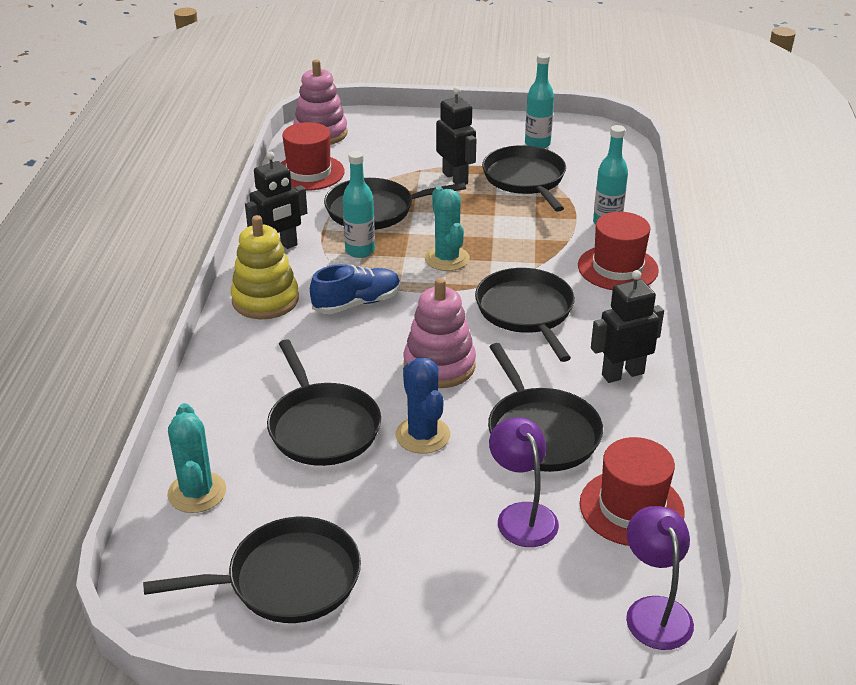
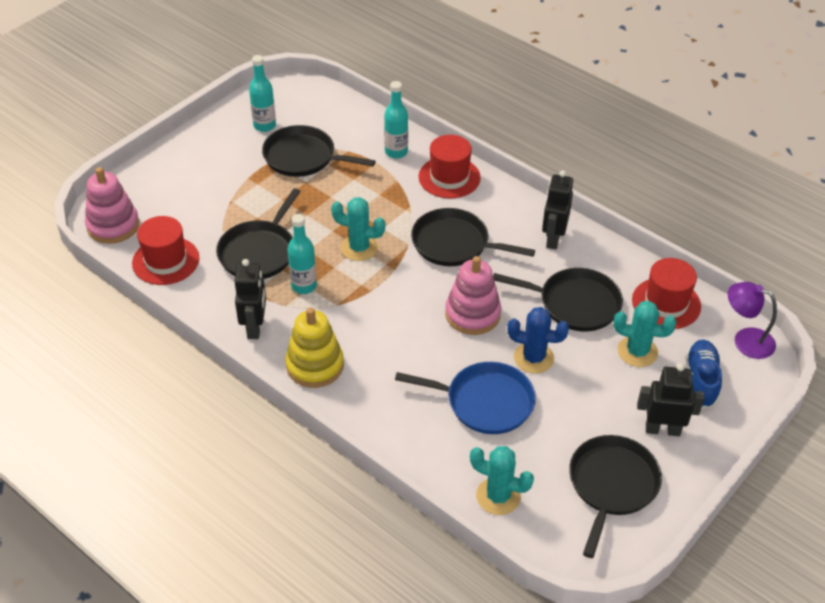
camera: 55 degrees left, 10 degrees up
black pan [267,339,381,466] -> blue pan [395,362,536,434]
blue shoe [310,264,400,314] -> blue shoe moved to [686,340,722,409]
black robot [436,87,477,185] -> black robot moved to [637,363,704,436]
purple lamp [489,417,559,547] -> turquoise cactus [613,301,677,367]

